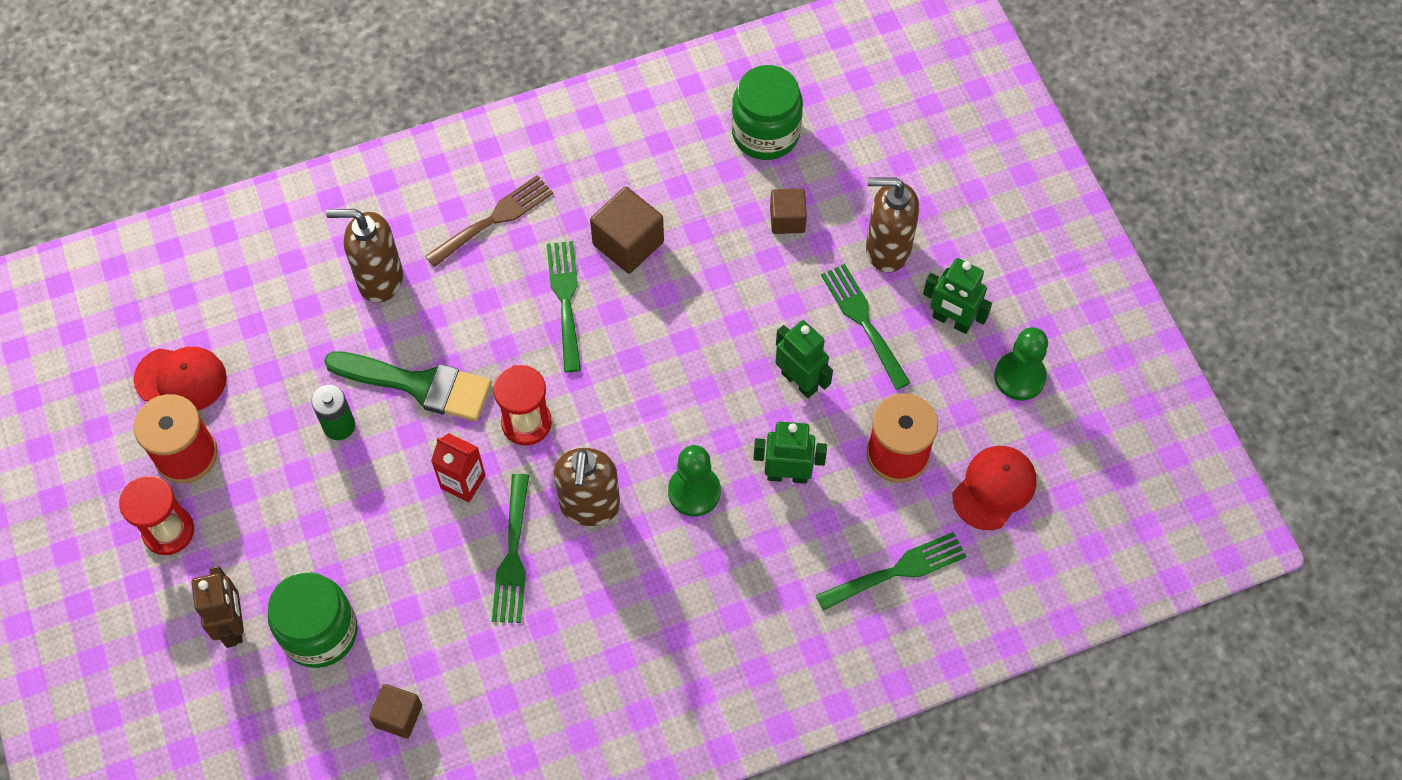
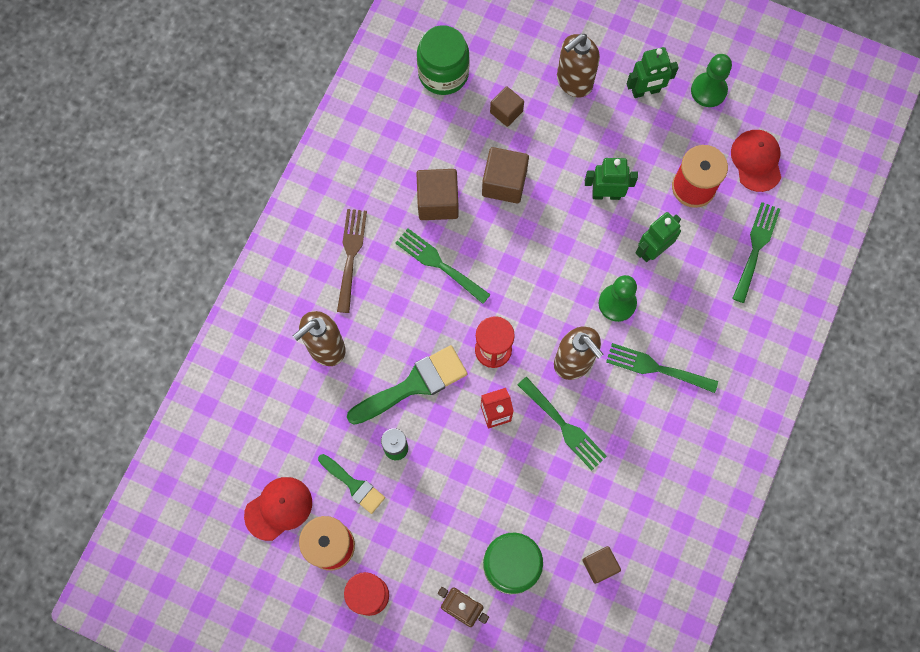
camera: 45 degrees left, 10 degrees up
green fork [821,264,911,390] -> green fork moved to [606,343,718,393]
none -> green brush [318,454,385,514]
none -> brown cube [482,147,529,204]

